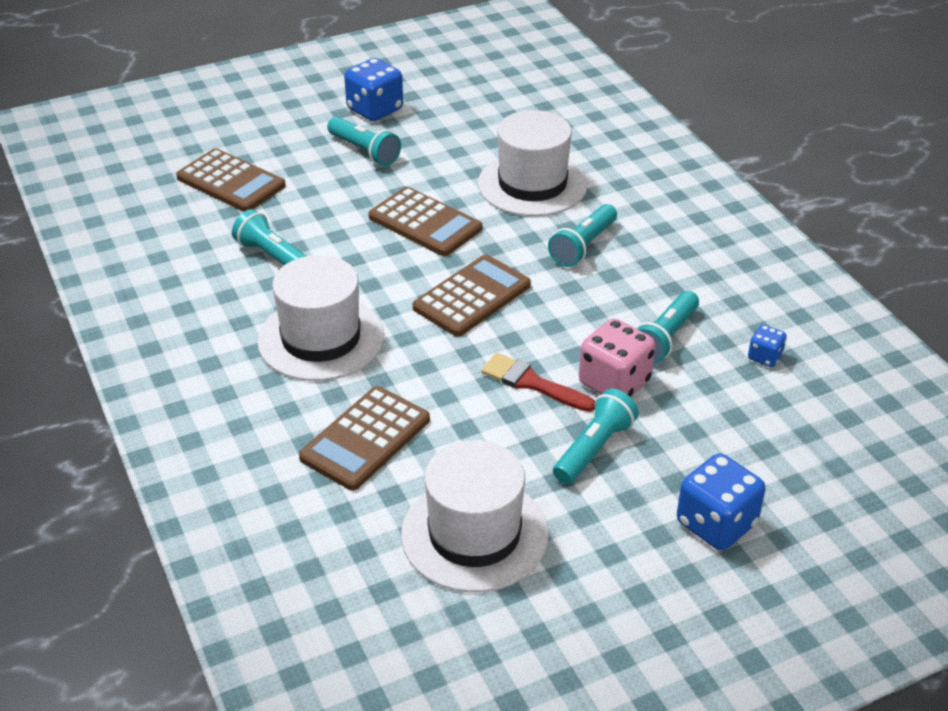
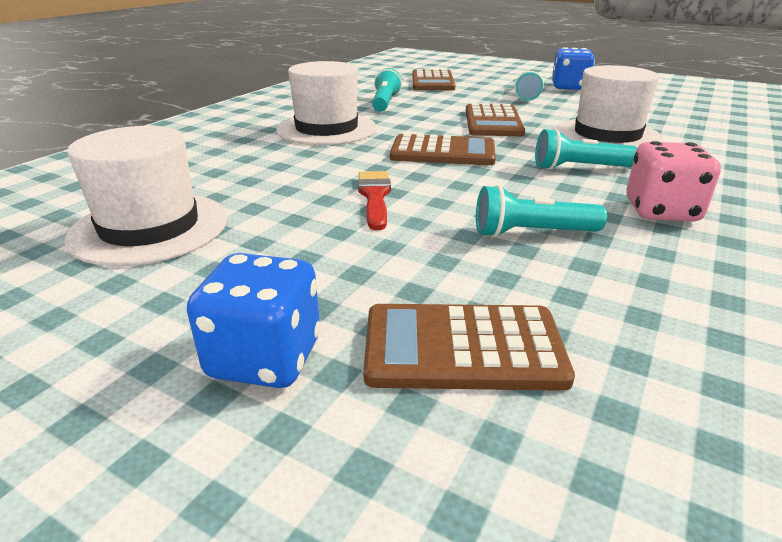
camera: 55 degrees right, 10 degrees down
brown calculator [299,386,430,491] -> brown calculator moved to [363,304,575,391]
turquoise flashlight [553,389,639,484] -> none
pink dice [579,318,655,397] -> pink dice moved to [626,141,721,221]
blue dice [748,325,787,367] -> none

